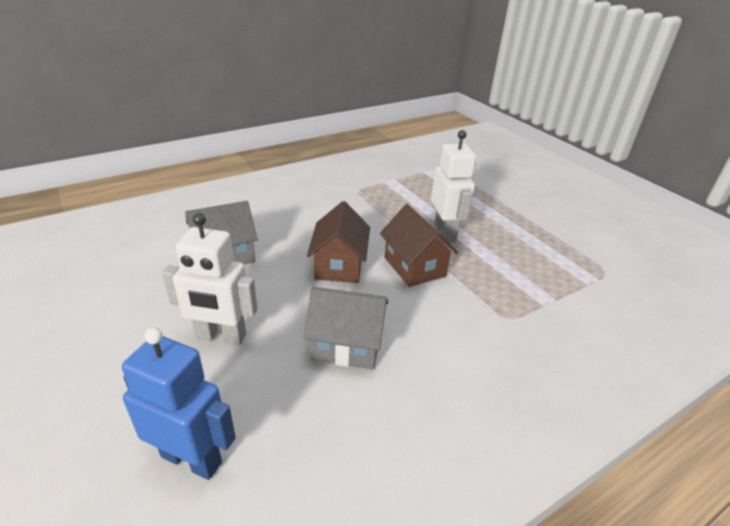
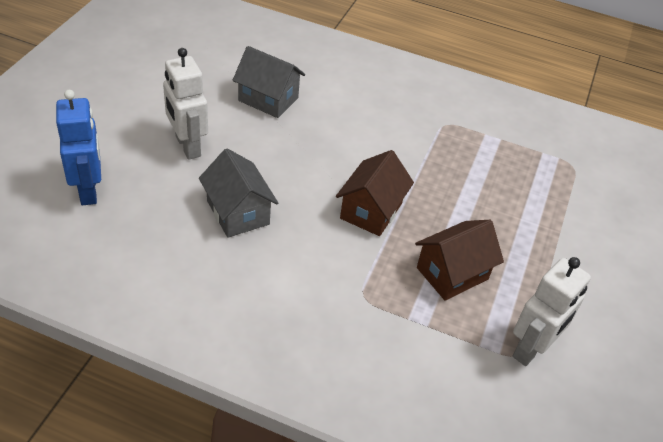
camera: 50 degrees right, 10 degrees up
brown house [307,201,370,283] -> brown house moved to [415,220,504,301]
white robot [431,130,476,242] -> white robot moved to [513,257,591,366]

